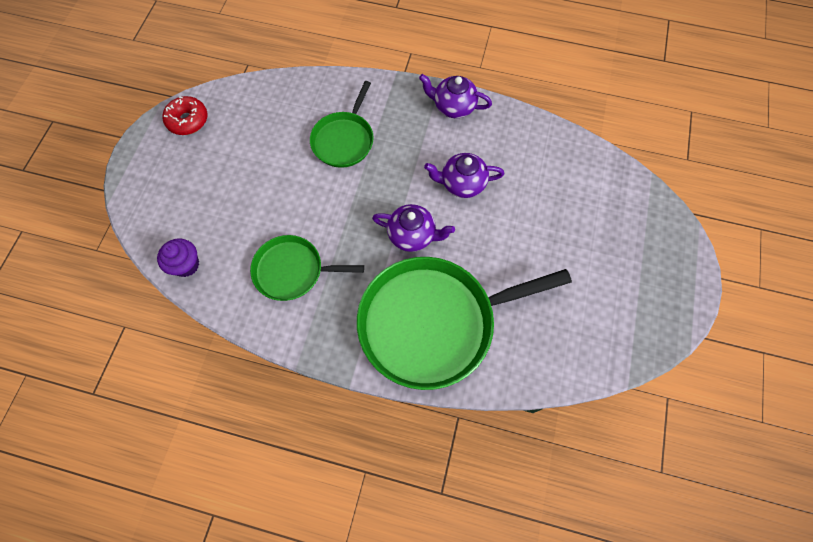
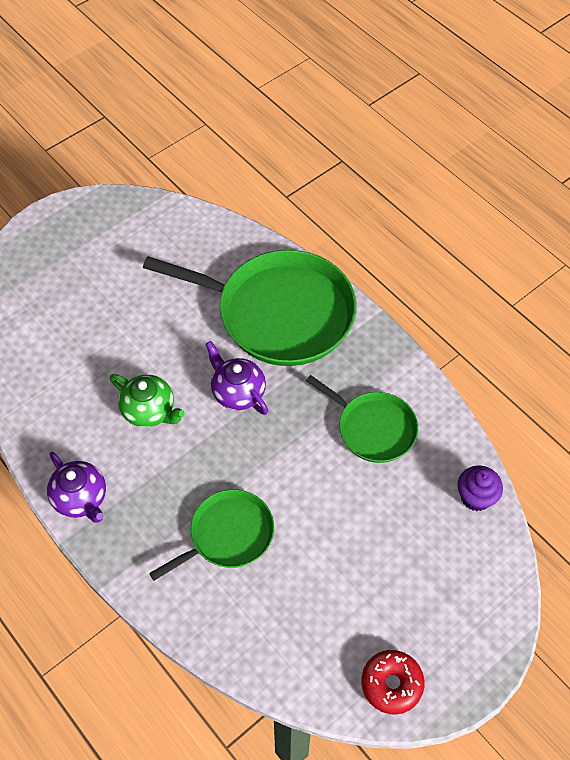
camera: 145 degrees left, 10 degrees down
purple teapot [424,153,504,198] -> green teapot [110,374,185,427]

